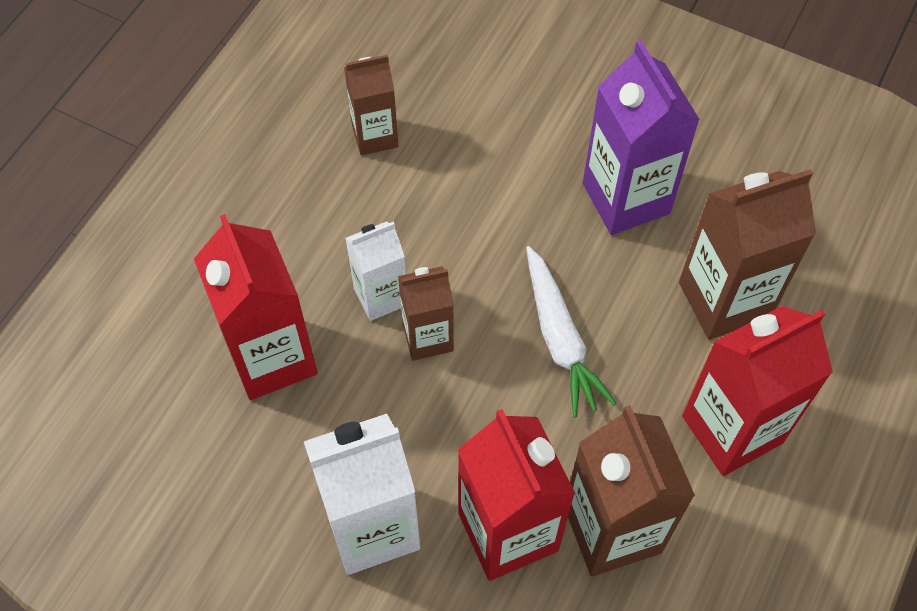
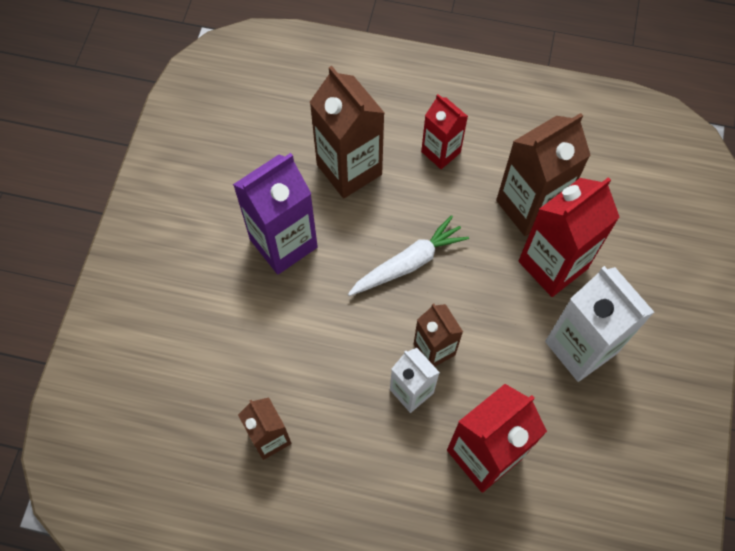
camera: 105 degrees left, 5 degrees up
red carton [682,306,833,476] -> red carton [421,94,468,169], size x0.60

